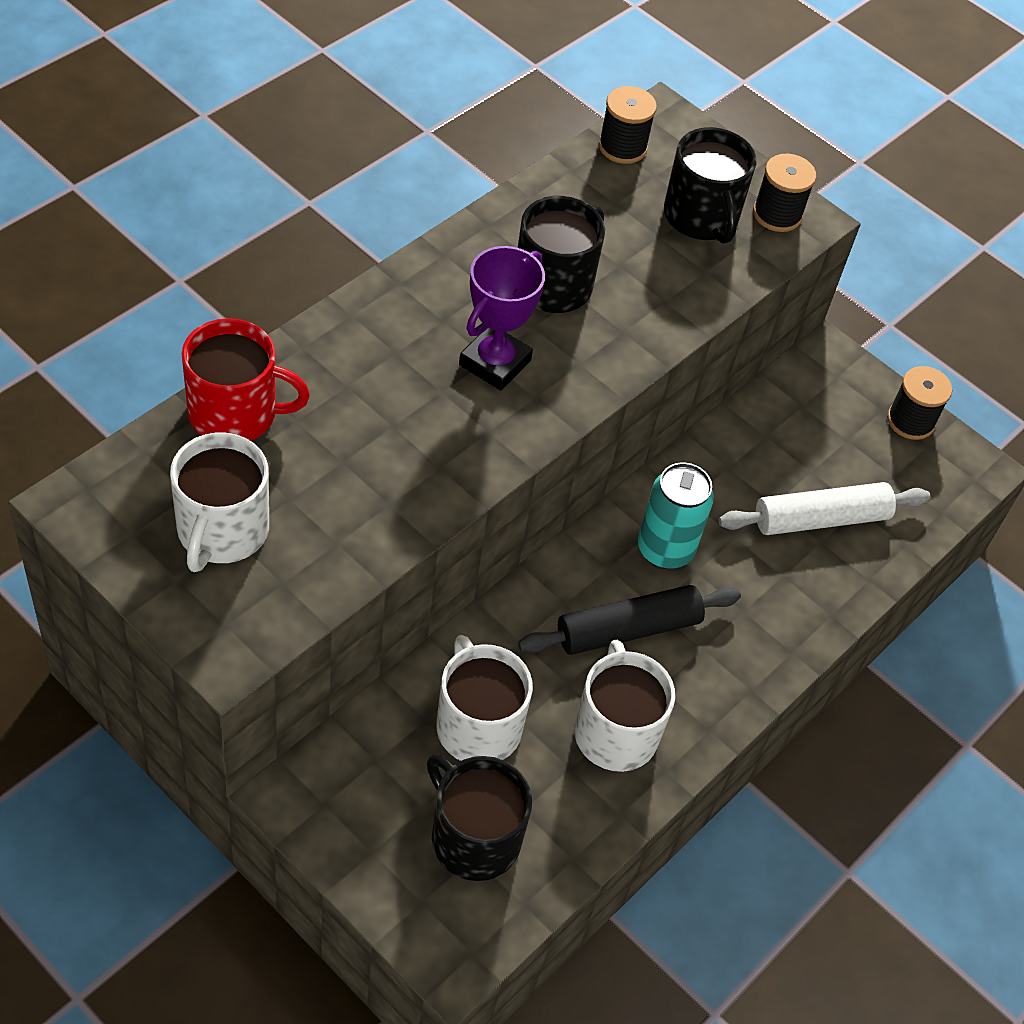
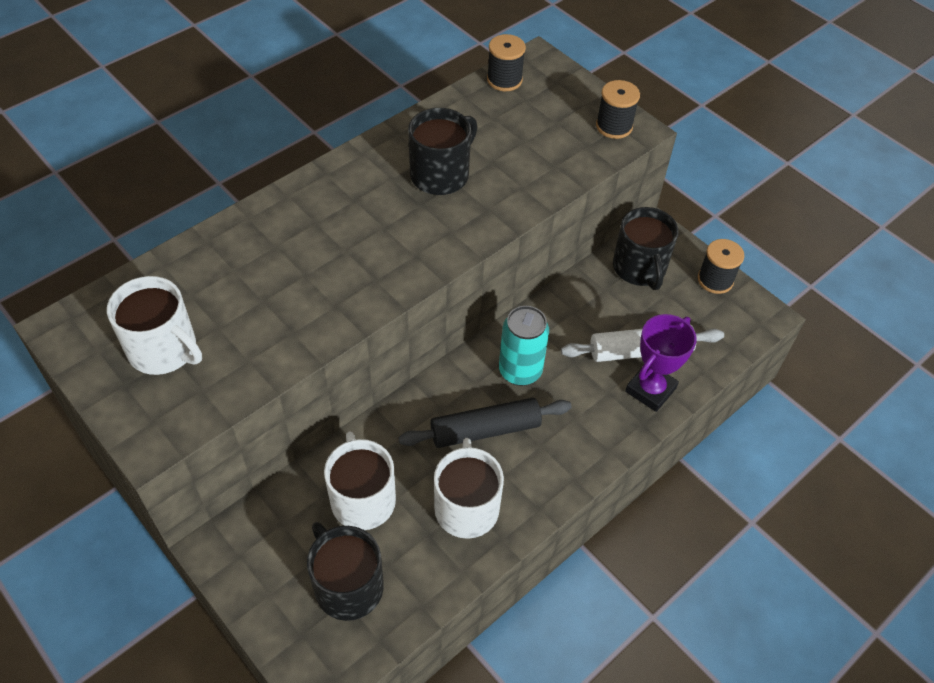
camera: 10 degrees right, 0 degrees up
white mug [170,433,269,572] -> white mug turned 75 degrees counterclockwise [107,276,202,375]
red mug [182,318,310,441] -> none
purple trophy [459,246,545,391] -> purple trophy moved to [625,314,697,412]
black mug [664,127,756,244] -> black mug moved to [613,207,679,290]

